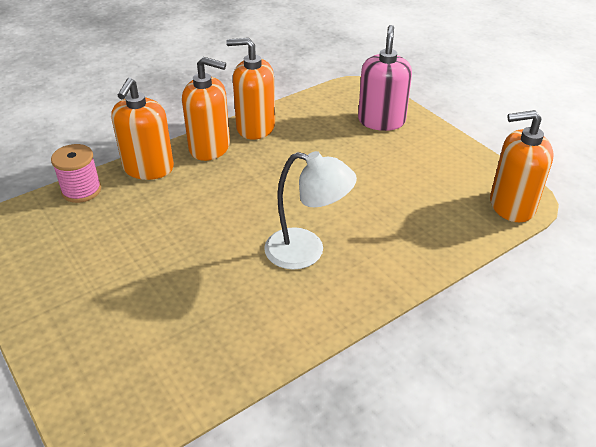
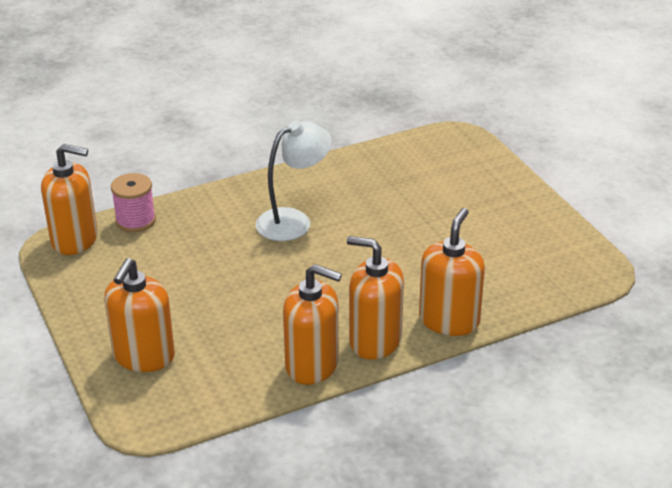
camera: 170 degrees left, 5 degrees down
pink spool [51,144,101,203] -> pink spool moved to [111,173,156,232]
white lamp [264,151,357,270] -> white lamp turned 120 degrees clockwise [255,121,332,241]
pink soap dispenser [358,25,412,131] -> orange soap dispenser [104,258,175,372]

